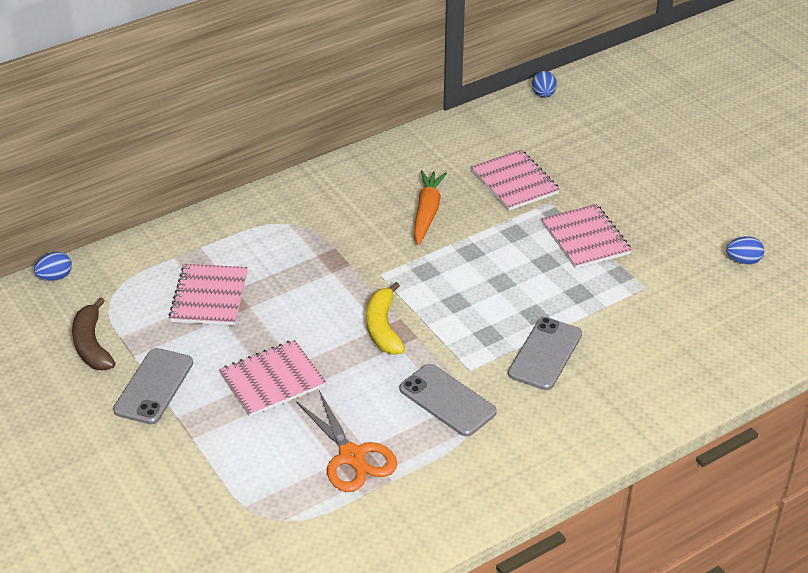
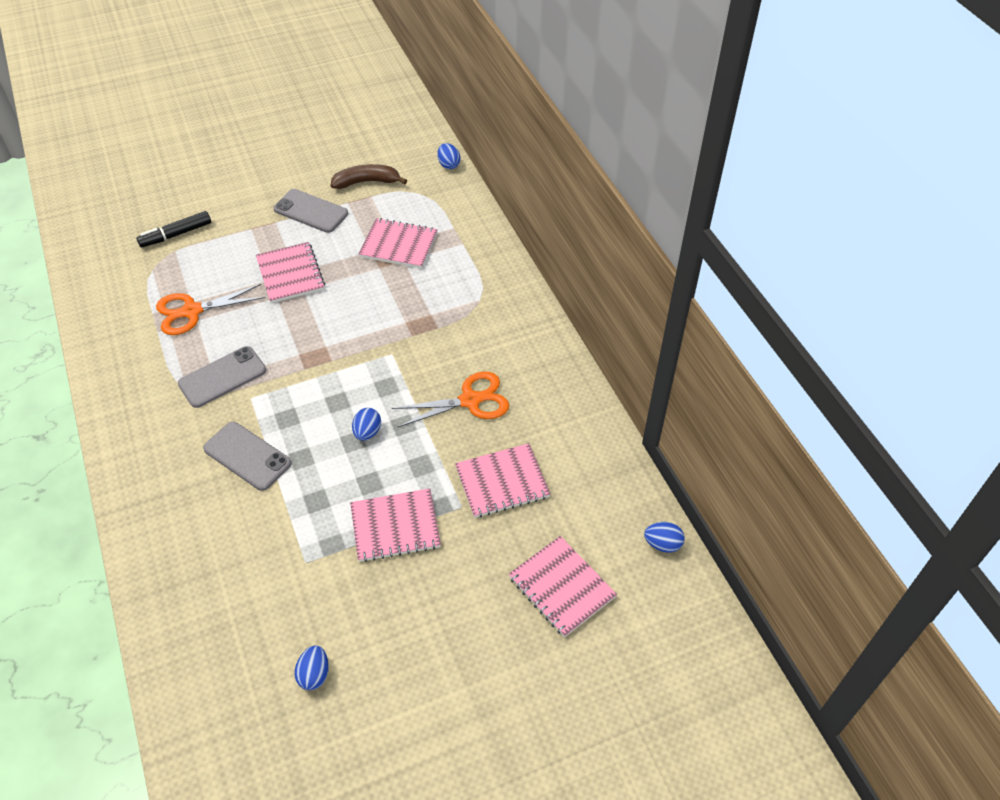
camera: 100 degrees right, 10 degrees up
yellow banana [366,282,405,355] -> none
orange carrot [414,170,447,245] -> orange scissors [392,371,509,428]
none -> black marker [136,211,211,248]
none -> blue egg [352,408,381,441]
none -> pink notebook [509,536,617,637]

